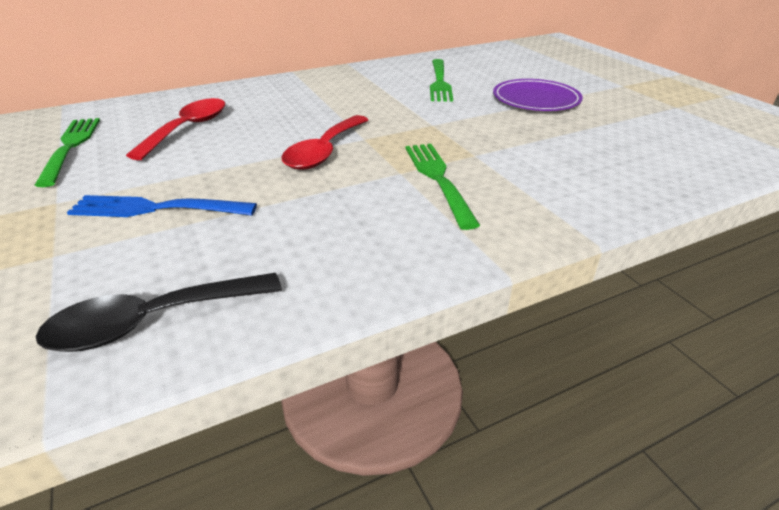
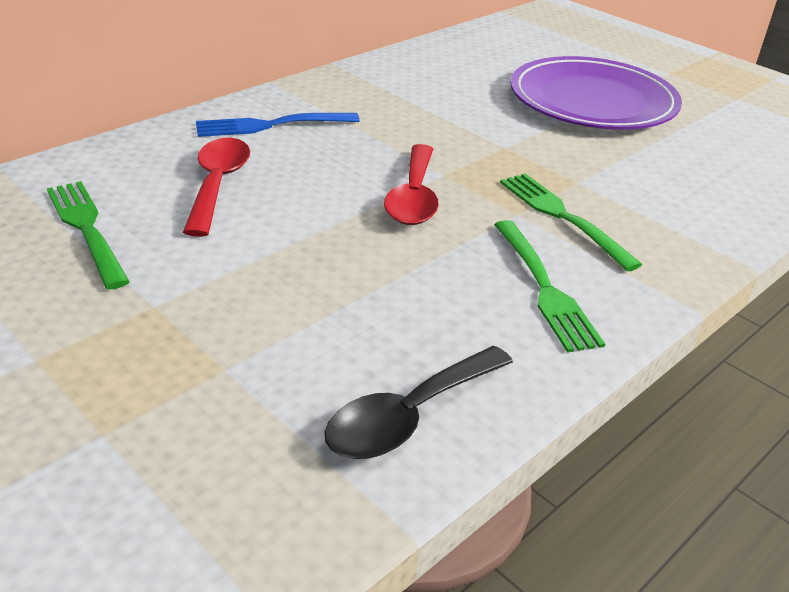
camera: 20 degrees left, 0 degrees up
blue fork [67,195,257,217] -> blue fork moved to [196,113,360,137]
green fork [430,59,453,102] -> green fork moved to [494,220,605,352]
purple plate [493,79,583,111] -> purple plate [511,56,682,130], size x1.65

